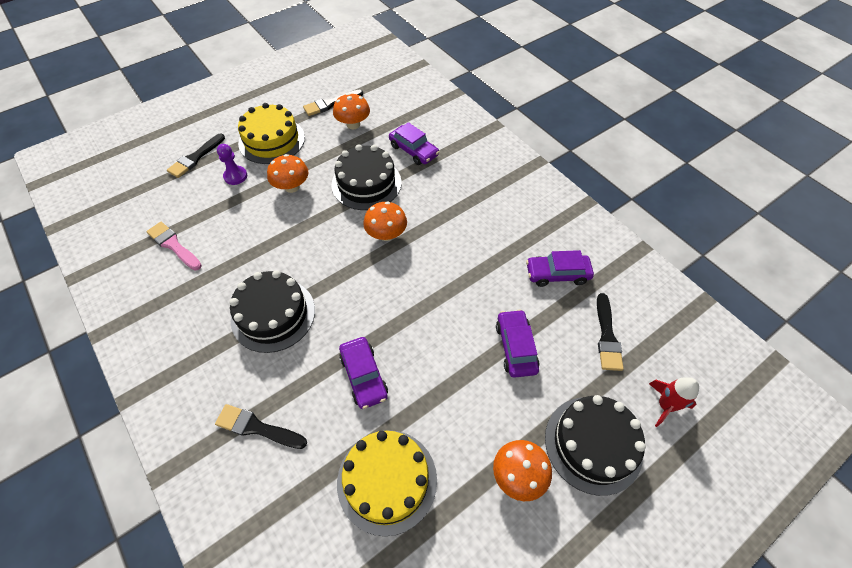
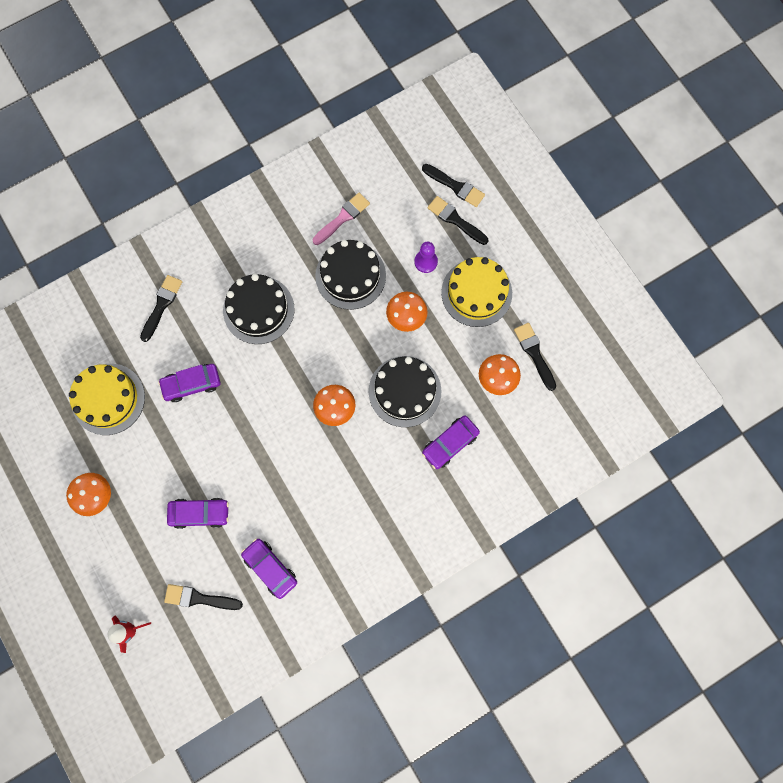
camera: 95 degrees right, 20 degrees up
purple car [526,250,594,287] -> purple car turned 45 degrees counterclockwise [241,538,297,599]
black cake [545,395,646,496] -> black cake moved to [315,240,386,310]
none -> black brush [422,164,485,207]

